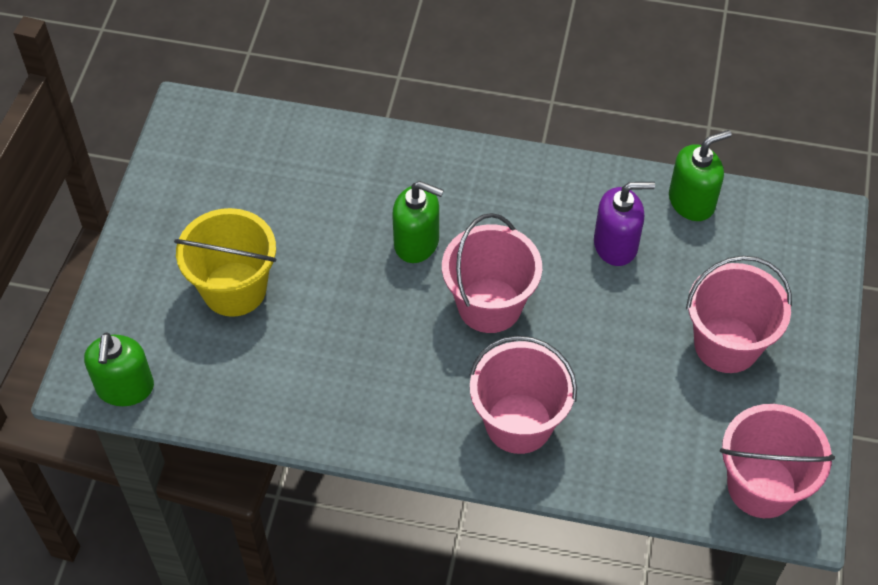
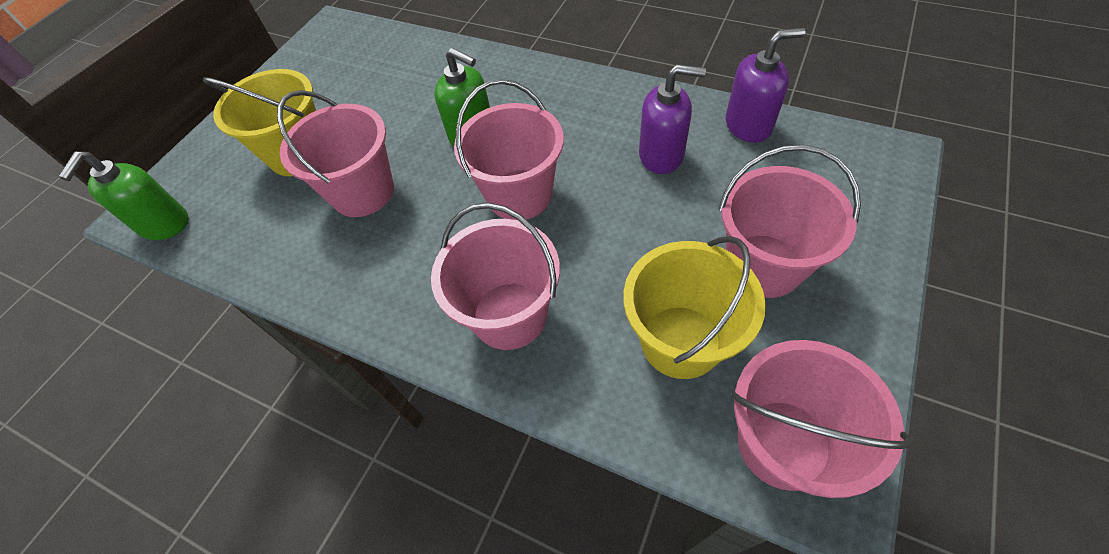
camera: 20 degrees right, 0 degrees up
green soap dispenser [669,130,732,221] -> purple soap dispenser [726,28,805,143]
none -> pink bucket [277,90,394,217]
none -> yellow bucket [623,236,766,379]

